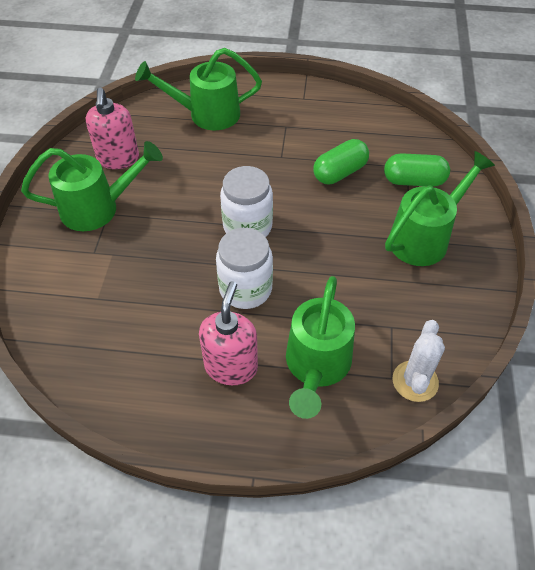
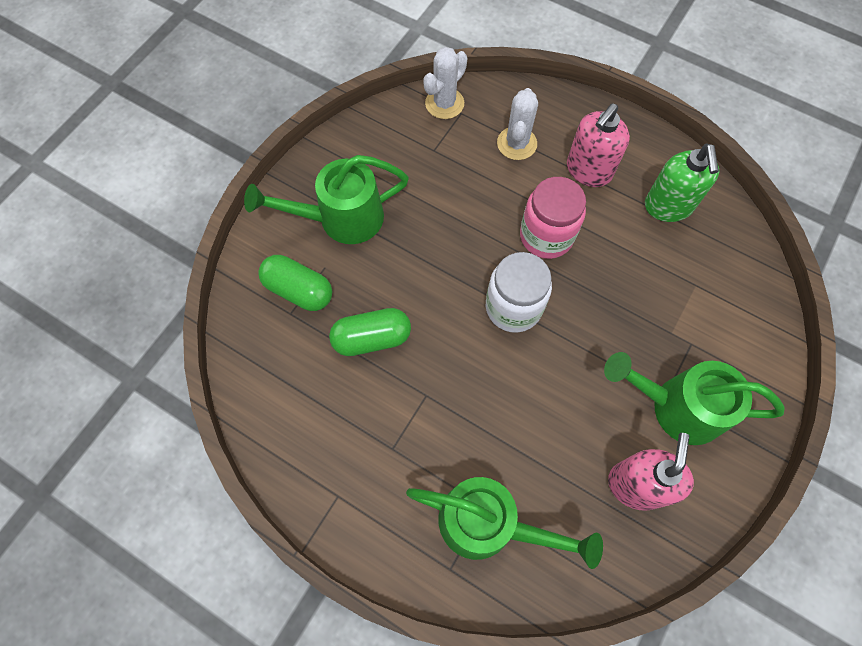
camera: 155 degrees left, 15 degrees up
white jar [216,228,273,309] -> pink jar [520,177,586,259]
green watering can [286,276,355,419] -> white cactus [497,88,538,160]
none -> green soap dispenser [645,143,720,222]

